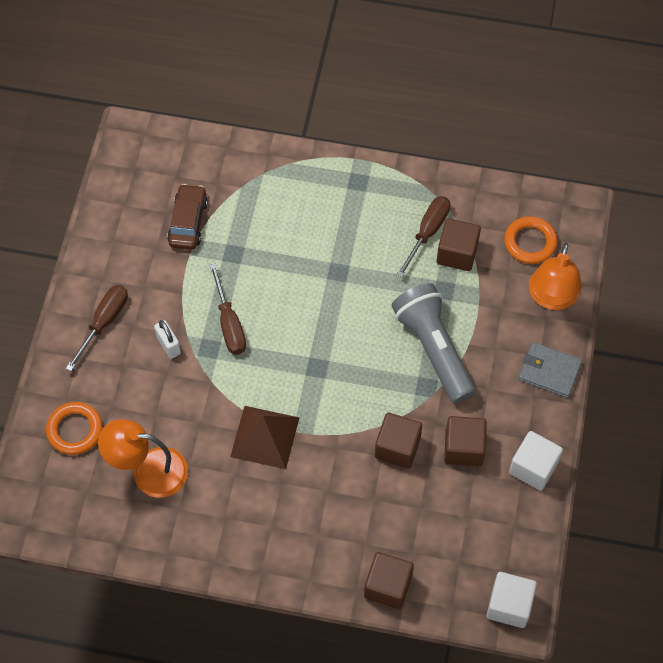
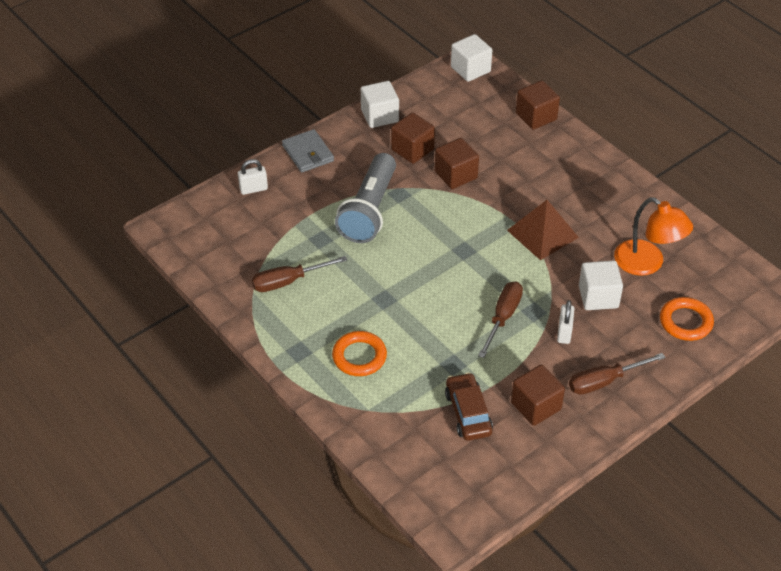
camera: 140 degrees left, 15 degrees down
brown car [167,184,208,250] -> brown car turned 120 degrees clockwise [445,372,493,441]
brown cube [437,218,481,271] -> brown cube moved to [511,365,565,426]
orange ring [504,216,558,264] -> orange ring moved to [332,331,387,376]
orange lamp [529,243,582,310] -> white padlock [238,159,268,195]
none -> white cube [579,260,623,310]

